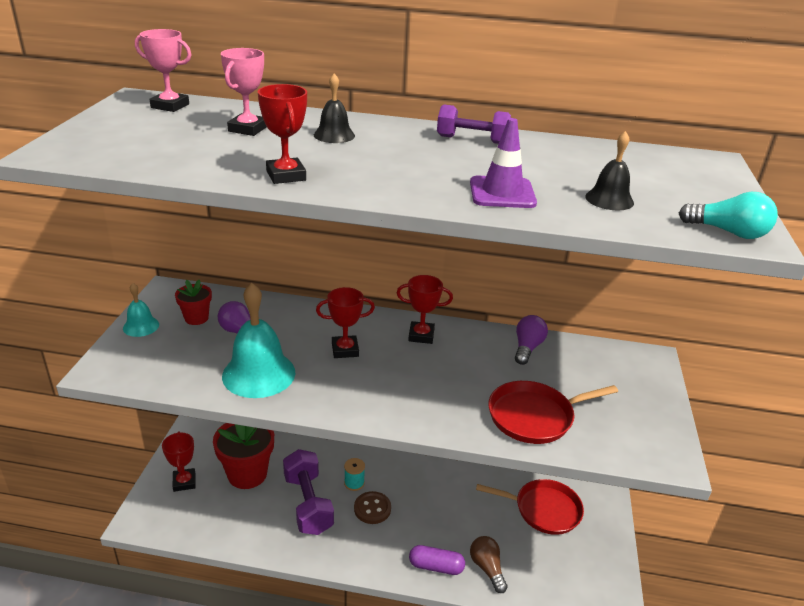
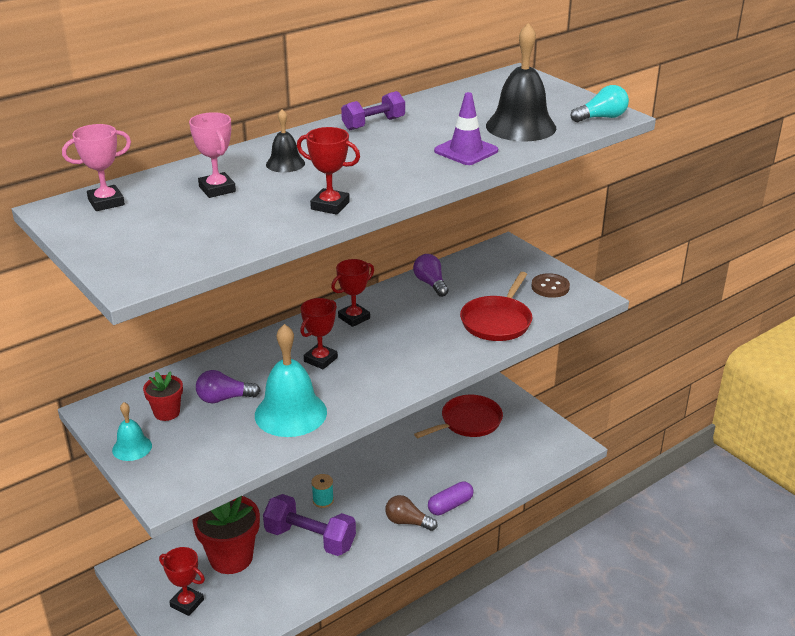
camera: 45 degrees left, 0 degrees up
brown button [354,491,391,524] -> brown button moved to [531,273,570,298]
brown light bulb [470,536,508,593] -> brown light bulb moved to [385,495,437,531]
black bell [585,131,634,210] -> black bell [486,23,556,142], size x1.93

